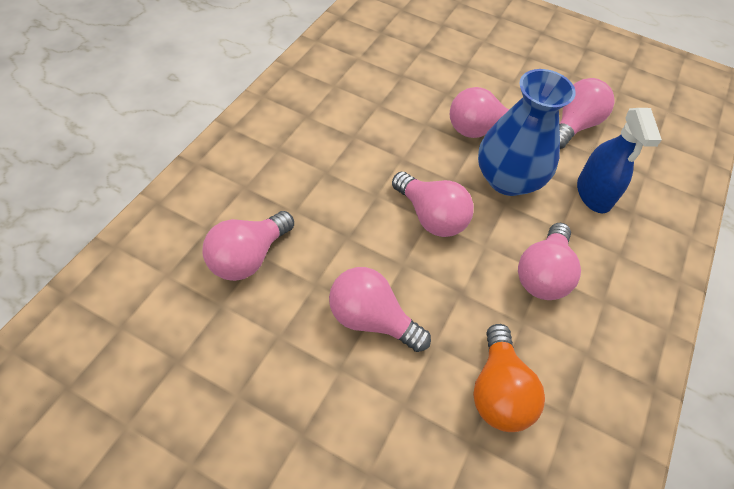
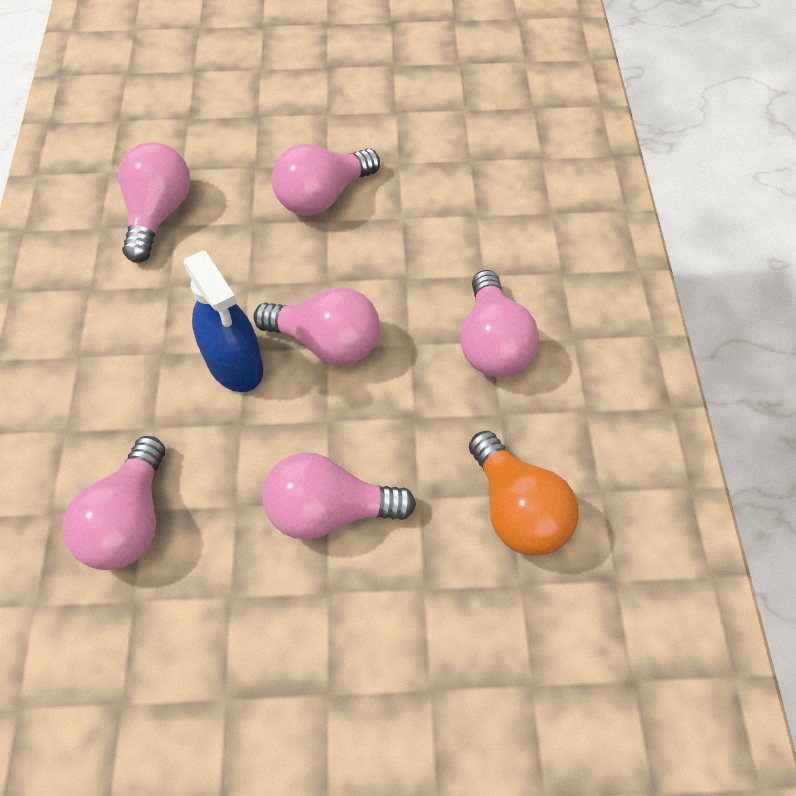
camera: 25 degrees left, 5 degrees up
blue vase [478,69,576,196] -> none
pink light bulb [559,78,615,149] -> pink light bulb moved to [119,142,191,263]
blue spray bottle [577,108,662,213] -> blue spray bottle moved to [184,251,263,392]

